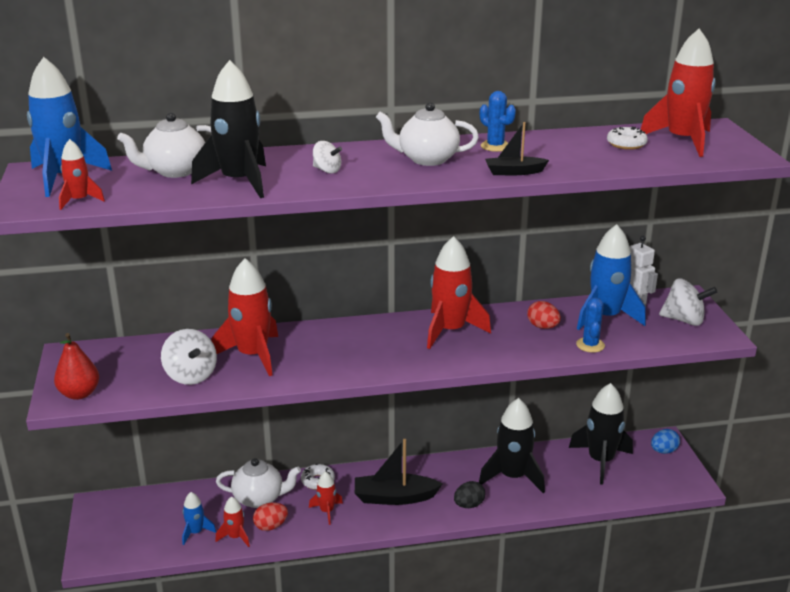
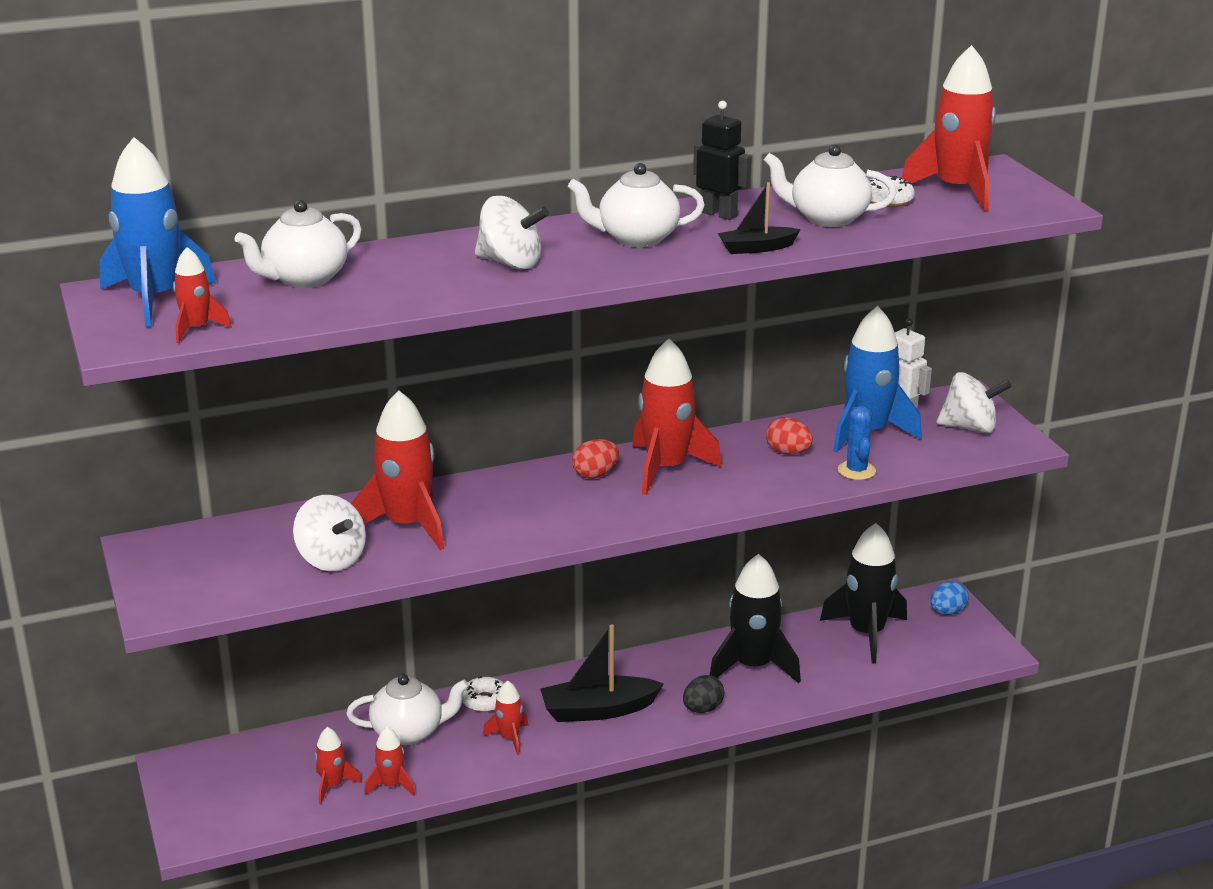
camera: 10 degrees left, 0 degrees up
red pear [54,333,99,400] -> none
blue rocket [182,492,216,545] -> red rocket [315,727,362,804]
black rocket [191,60,266,198] -> none
red egg [253,503,288,531] -> red egg moved to [572,439,619,479]
white spinning top [313,141,342,173] -> white spinning top [475,196,549,270], size x1.70
blue cactus [480,91,516,152] -> black robot [693,101,752,220]
none -> white teapot [764,145,897,227]

